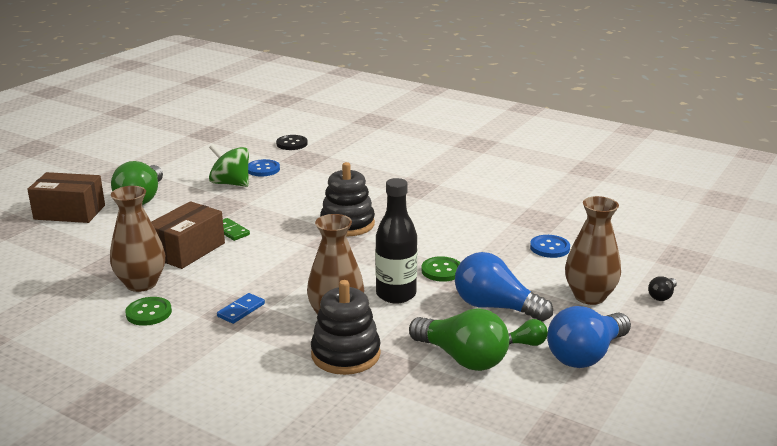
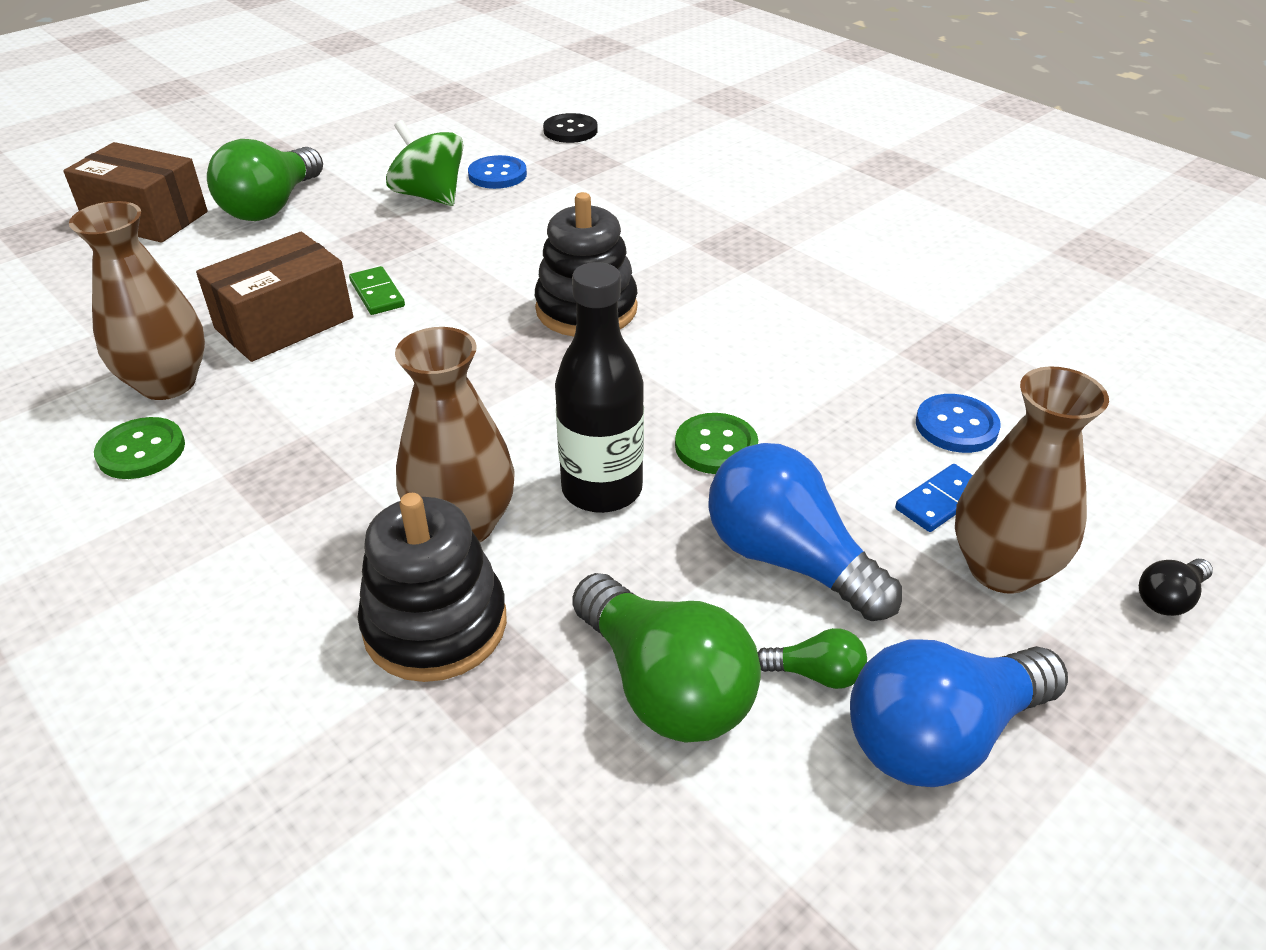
camera: 15 degrees right, 15 degrees up
blue domino [217,293,265,324] -> blue domino moved to [895,464,973,532]

